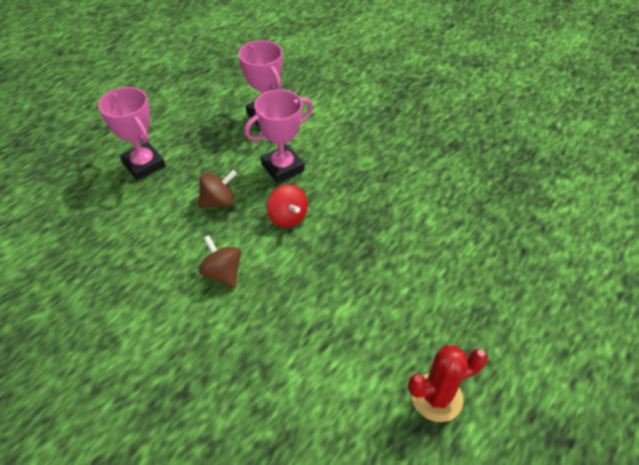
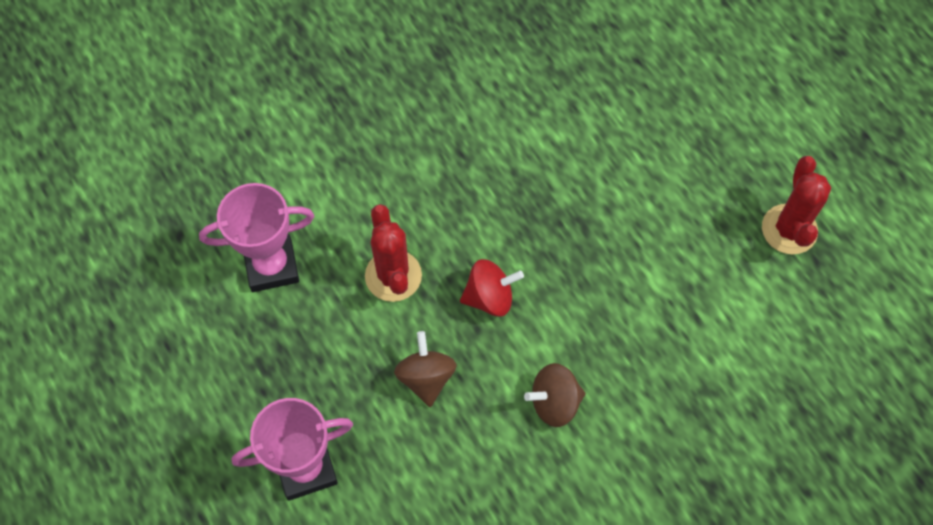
camera: 70 degrees left, 15 degrees up
pink trophy [244,89,313,183] -> red cactus [365,204,422,302]

